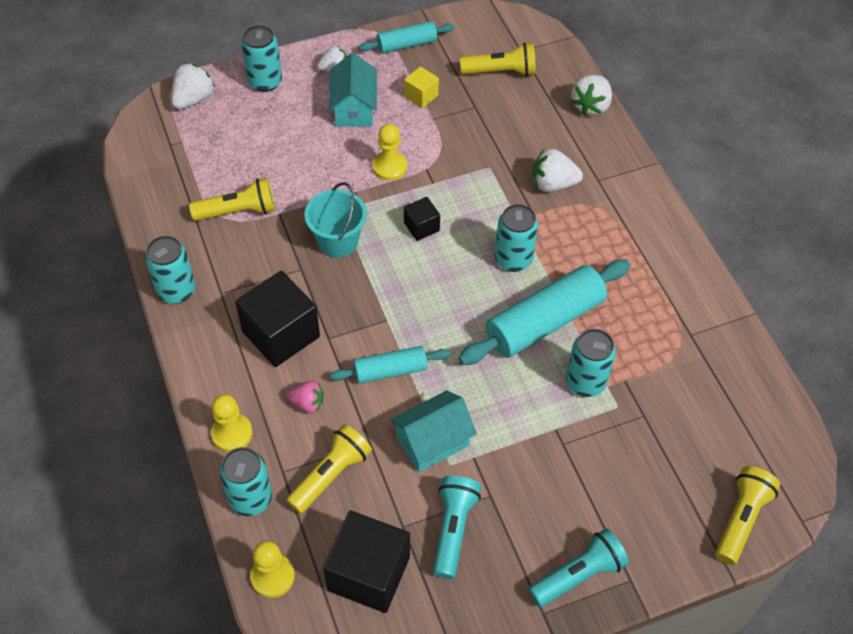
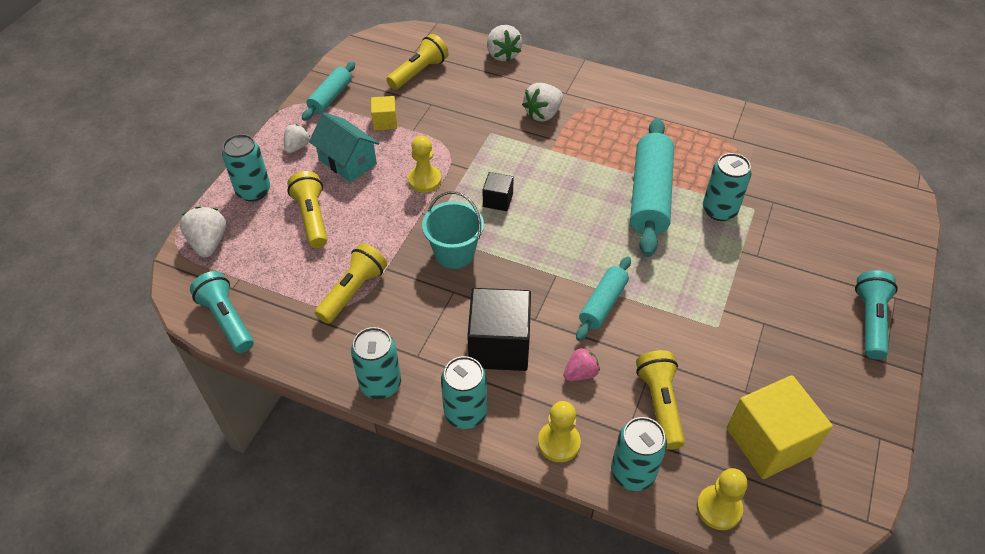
camera: 45 degrees left, 5 degrees down
black cube [323,511,410,613] -> yellow cube [727,375,833,479]
turquoise house [390,390,477,472] -> none
turquoise flashlight [433,475,481,579] -> turquoise flashlight moved to [190,271,254,353]
turquoise can [495,204,538,272] -> turquoise can moved to [441,356,487,429]
yellow flashlight [715,466,780,565] -> yellow flashlight moved to [287,171,328,248]

